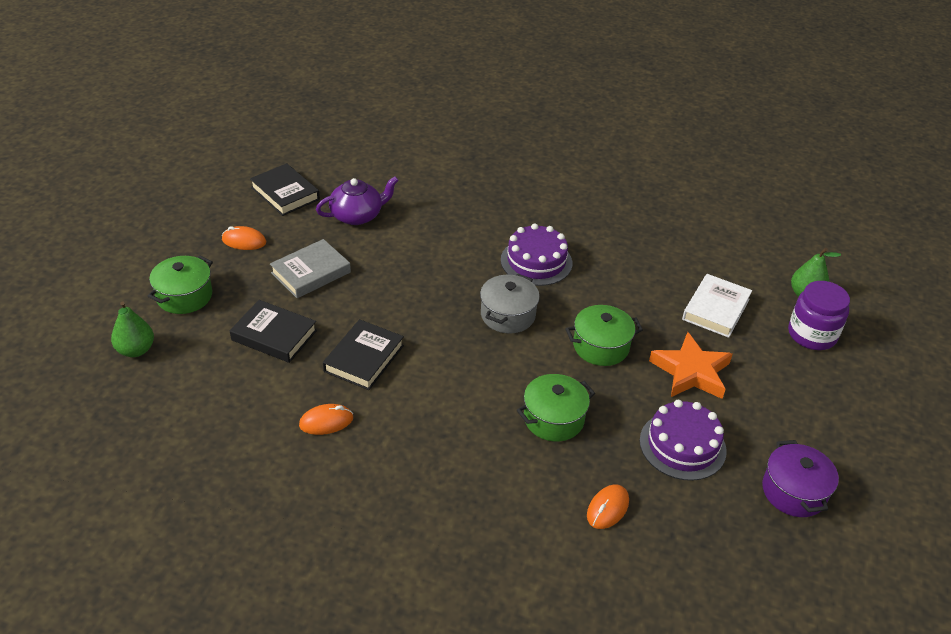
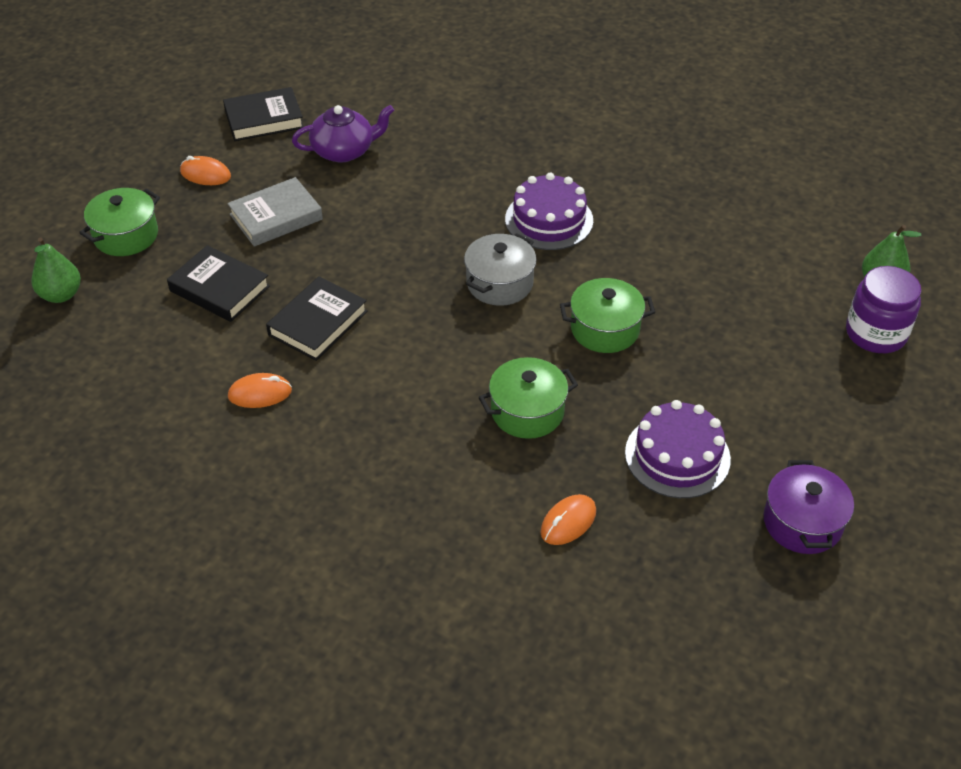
camera: 10 degrees right, 5 degrees up
black book [250,163,320,216] -> black book turned 75 degrees counterclockwise [223,87,304,141]
orange star [649,332,733,399] -> none
white book [682,274,752,338] -> none

